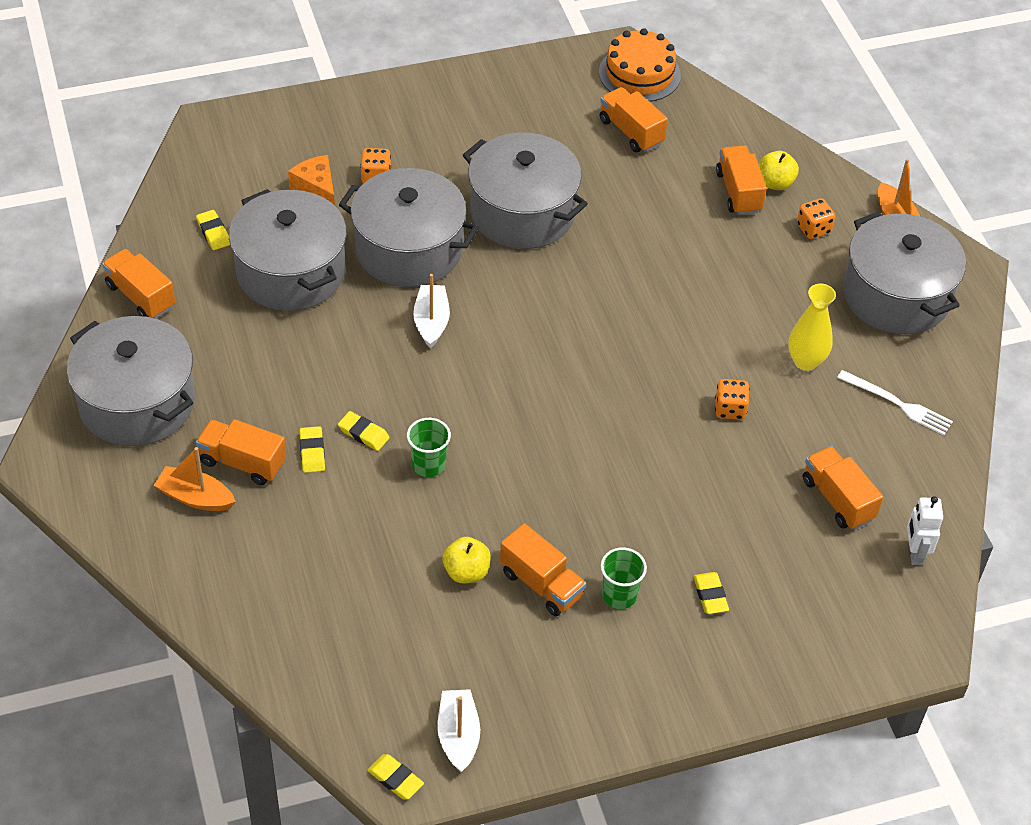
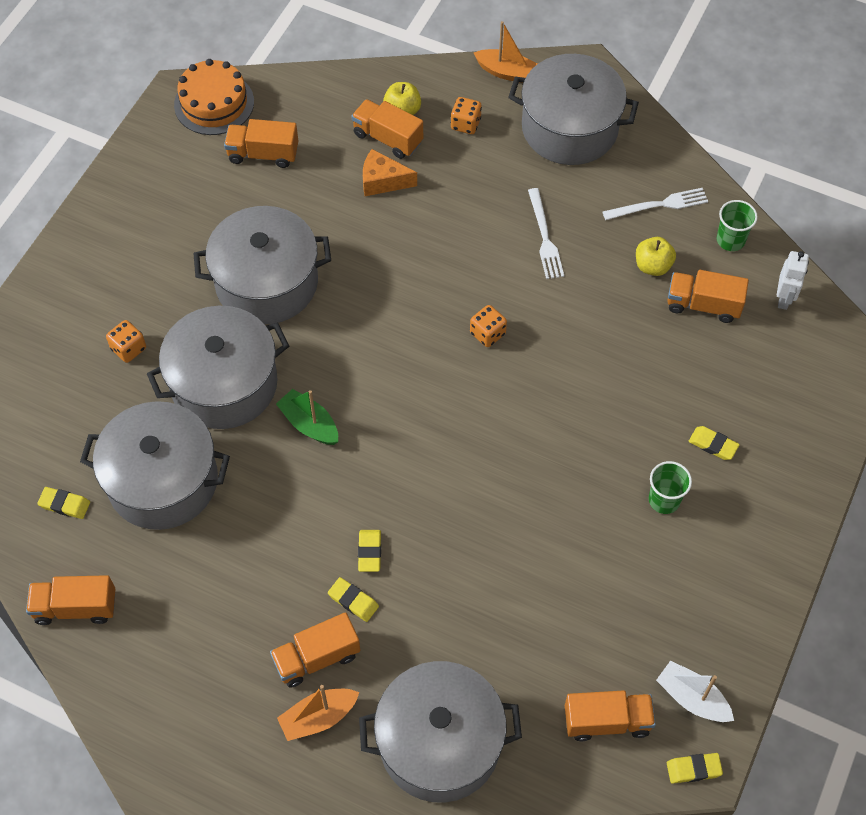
camera: 45 degrees left, 10 degrees up
grey pot [67,316,195,446] -> grey pot moved to [359,661,522,802]
orange cheese [288,155,335,206] -> orange cheese moved to [363,149,417,196]
yellow eraser [338,411,390,451] -> yellow eraser turned 75 degrees counterclockwise [358,530,381,572]
green cup [407,418,451,477] -> green cup moved to [717,200,758,251]
white boat [413,274,450,349] -> green boat [276,389,338,445]
yellow apple [443,537,491,583] -> yellow apple moved to [636,237,676,276]
orange truck [500,523,586,616] -> orange truck moved to [565,690,656,741]
orange dice [715,379,749,420] -> orange dice moved to [470,305,507,347]
yellow vase [788,283,836,371] -> none
white robot [907,496,943,565] -> white robot turned 120 degrees counterclockwise [777,251,809,310]
none -> white fork [528,188,564,279]

